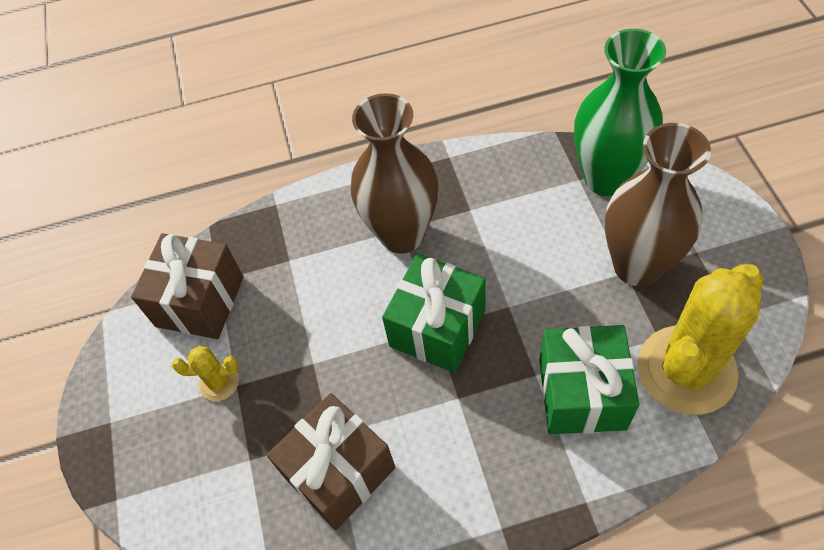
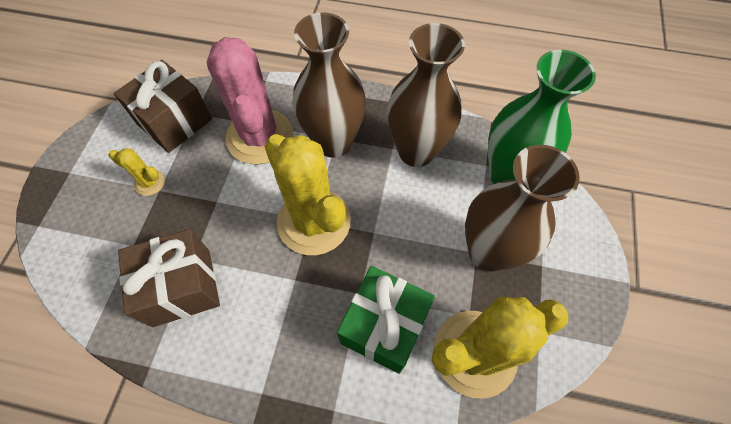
camera: 20 degrees right, 5 degrees up
green gift [382,253,485,373] -> yellow cactus [265,134,351,255]
none -> pink cactus [207,37,293,164]
none -> brown vase [387,23,465,167]

